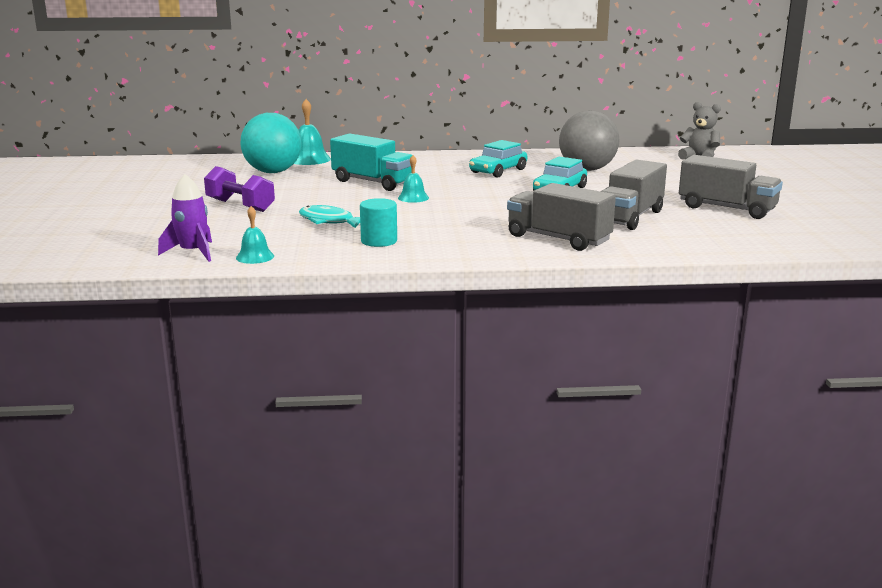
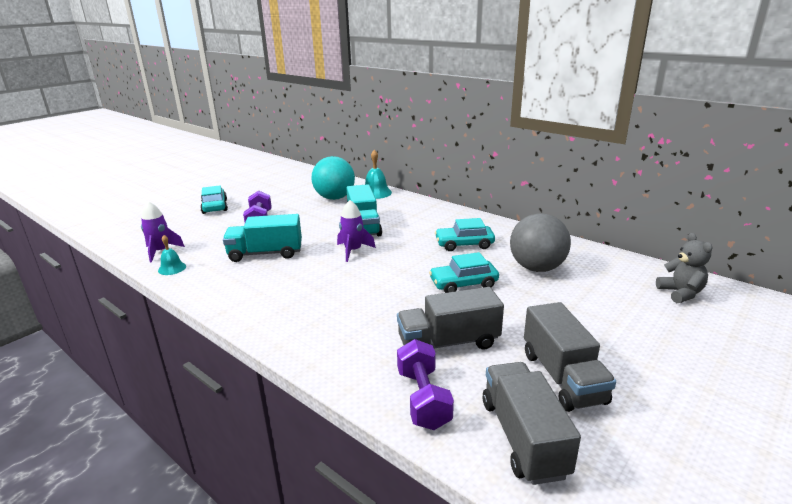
camera: 45 degrees right, 5 degrees up
turquoise fish [299,205,360,228] -> turquoise truck [223,214,302,262]
turquoise cylinder [360,198,397,247] -> none
turquoise bell [398,155,429,203] -> purple rocket [337,200,376,262]
grey truck [507,183,616,251] -> grey truck moved to [483,362,581,485]
none -> turquoise car [200,185,228,214]
none -> purple dumbbell [397,339,454,430]

